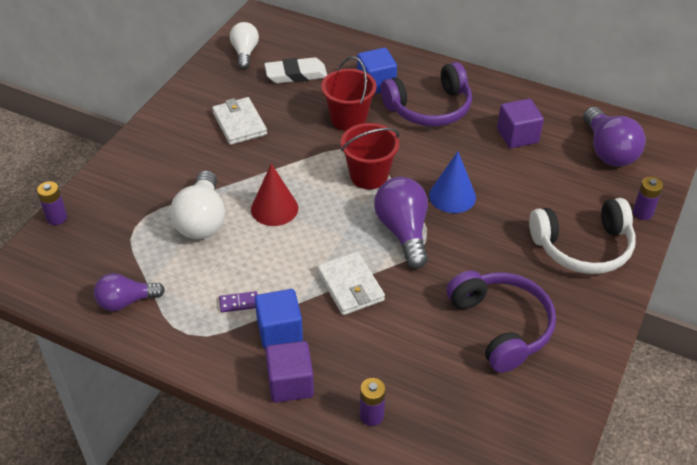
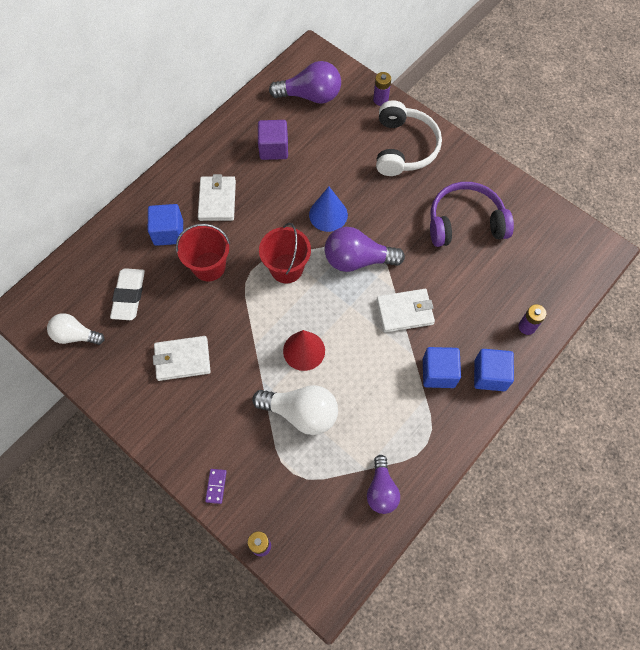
camera: 75 degrees left, 20 degrees up
purple domino [219,291,257,312] -> purple domino moved to [205,469,227,504]
purple cube [265,341,314,403] -> blue cube [474,349,514,391]
purple headphones [381,62,472,126] -> white wallet [198,174,236,221]

